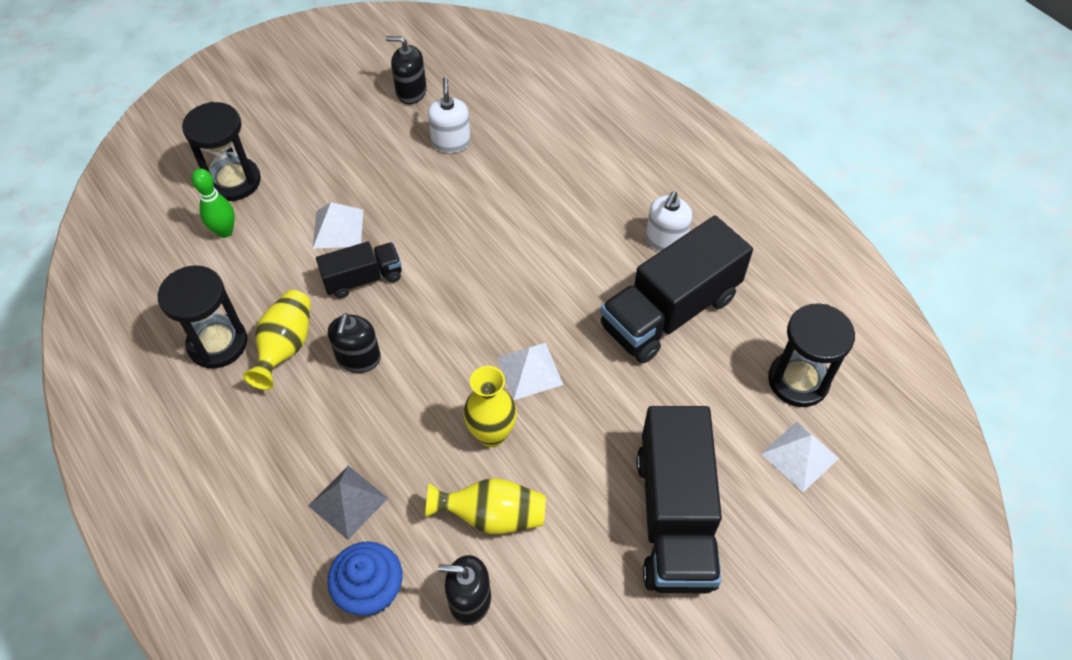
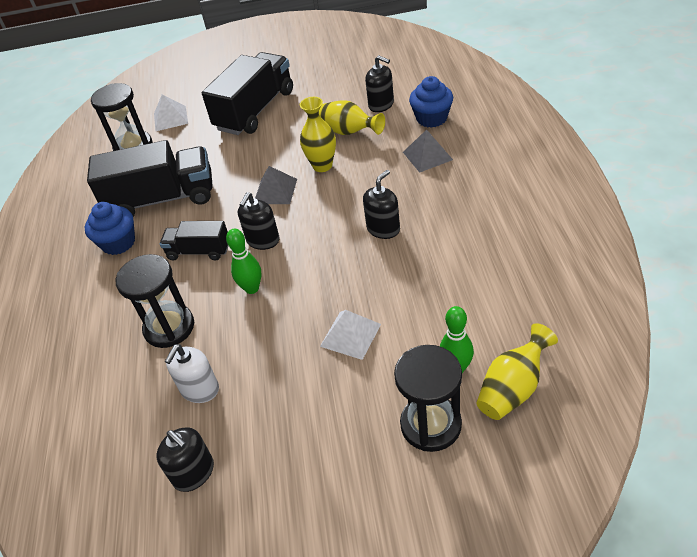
camera: 145 degrees left, 10 degrees down
black hourglass [158,265,247,368] -> black hourglass moved to [116,254,194,348]
yellow vase [243,290,311,390] -> yellow vase moved to [476,323,558,420]
black truck [316,241,402,299] -> black truck moved to [160,221,228,261]
white pyramid [497,343,563,400] -> grey pyramid [255,166,297,204]
white soap dispenser [646,192,692,252] -> blue cupcake [85,202,135,255]
none -> green bowling pin [226,229,261,294]
none -> black soap dispenser [238,192,280,250]

